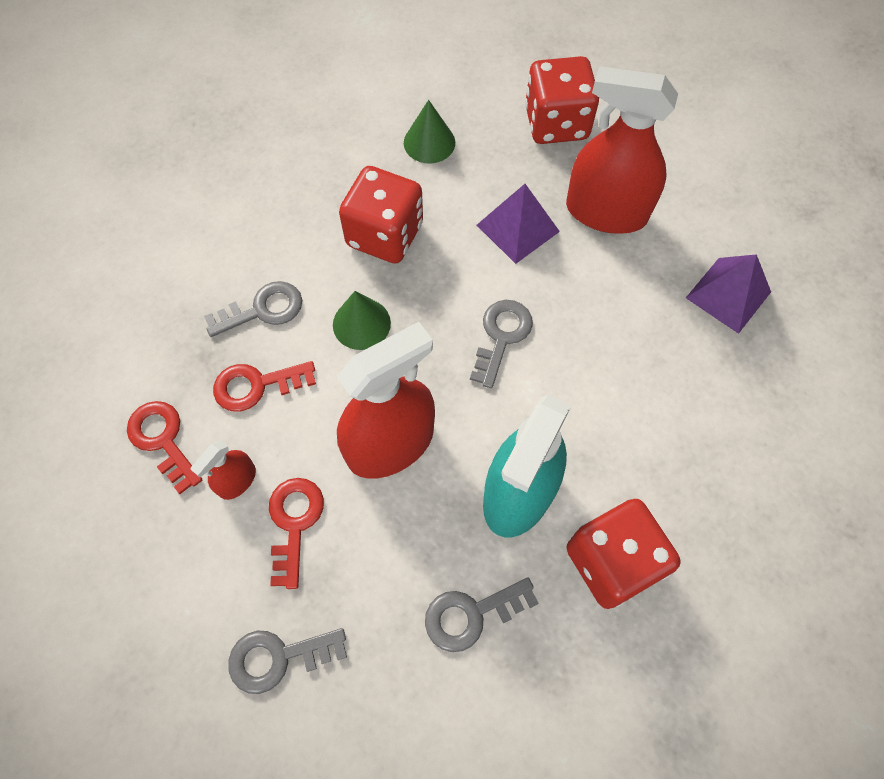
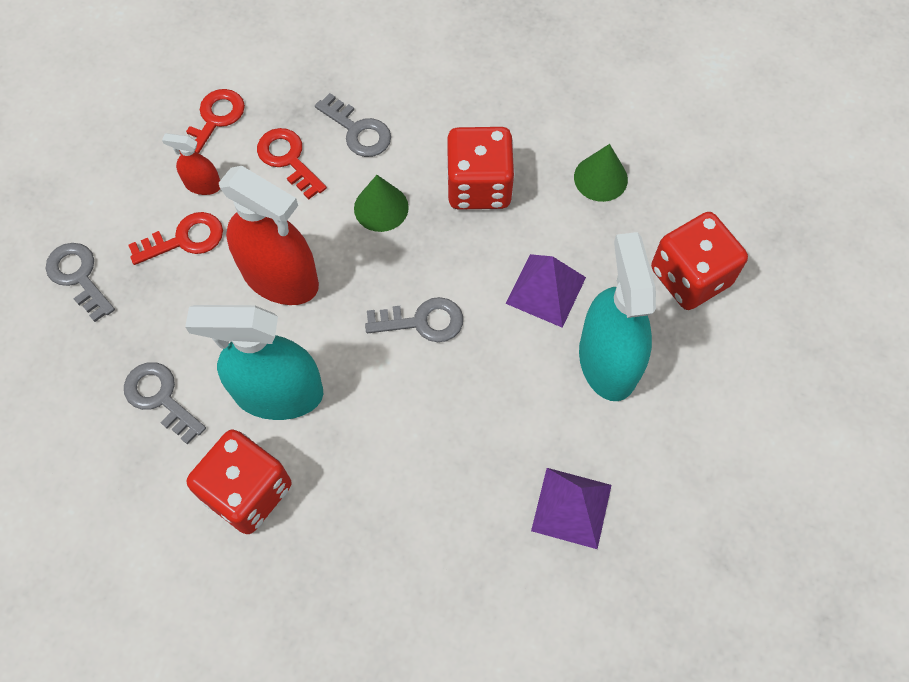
camera: 65 degrees right, 0 degrees up
red spray bottle [566,66,678,234] -> turquoise spray bottle [579,232,656,401]

